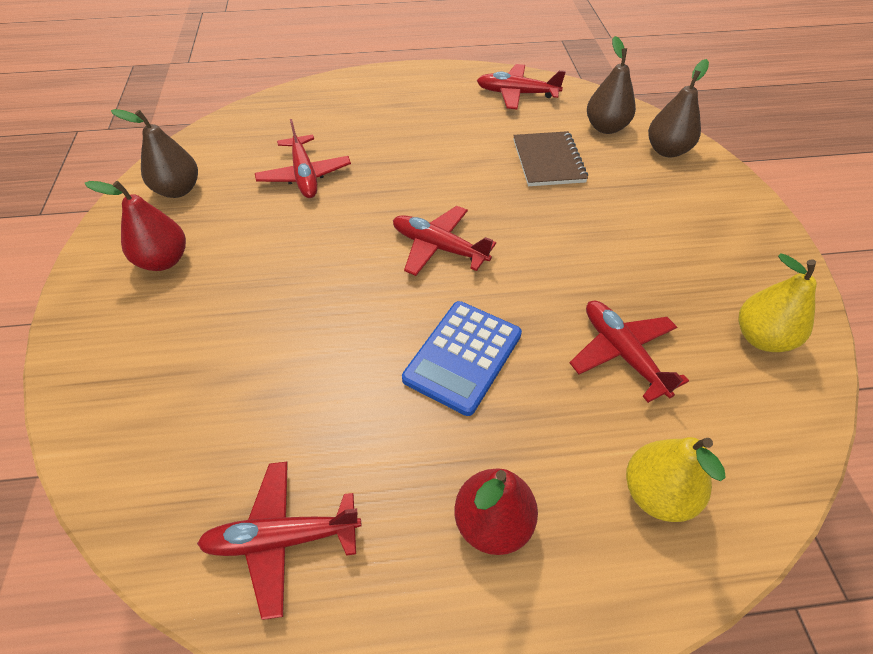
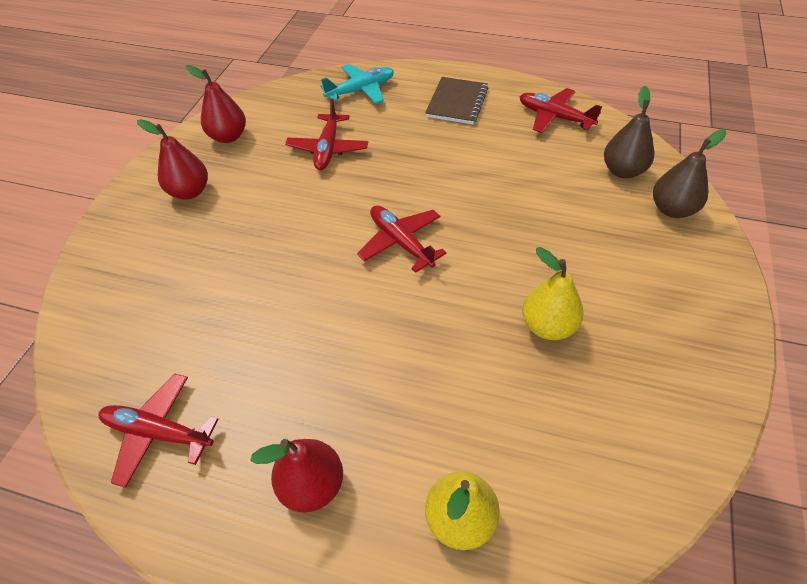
camera: 25 degrees right, 0 degrees up
brown pear [111,109,198,198] -> red pear [185,65,246,143]
blue calculator [402,301,522,416] -> none
brown notebook [513,131,588,186] -> brown notebook moved to [425,77,488,124]
red plane [570,301,689,403] -> none
yellow pear [739,253,817,352] -> yellow pear moved to [522,247,584,340]
none -> turquoise plane [320,64,394,104]

